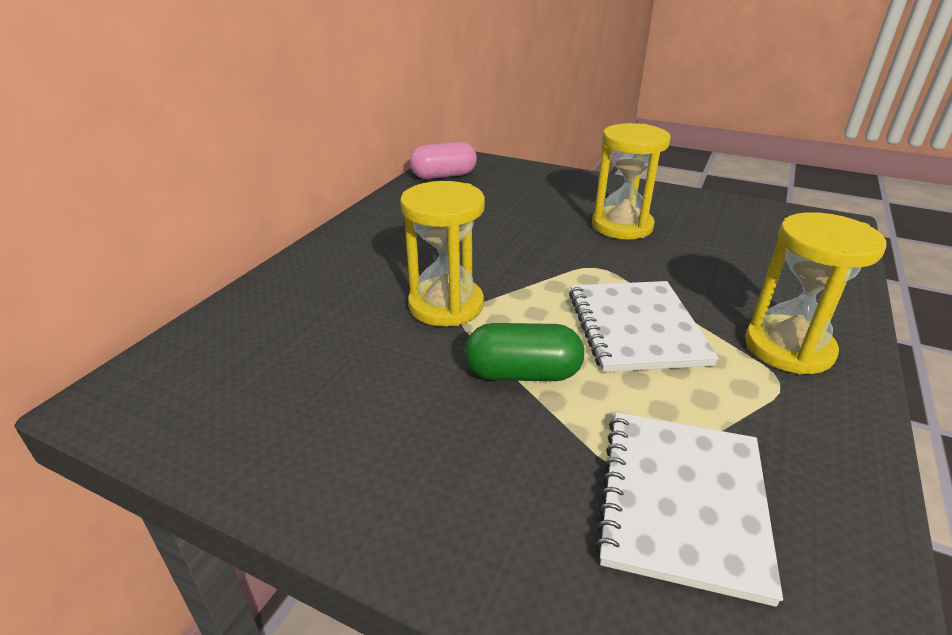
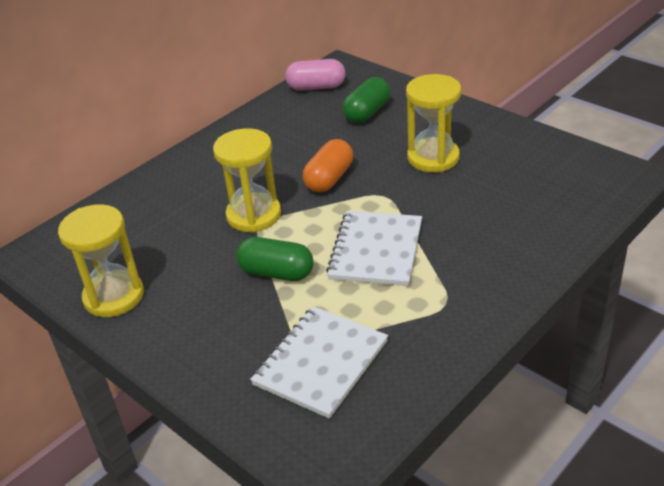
camera: 20 degrees right, 5 degrees up
yellow hourglass [745,212,887,375] -> yellow hourglass moved to [58,204,144,317]
none -> orange capsule [303,139,353,193]
none -> green capsule [342,77,390,123]

